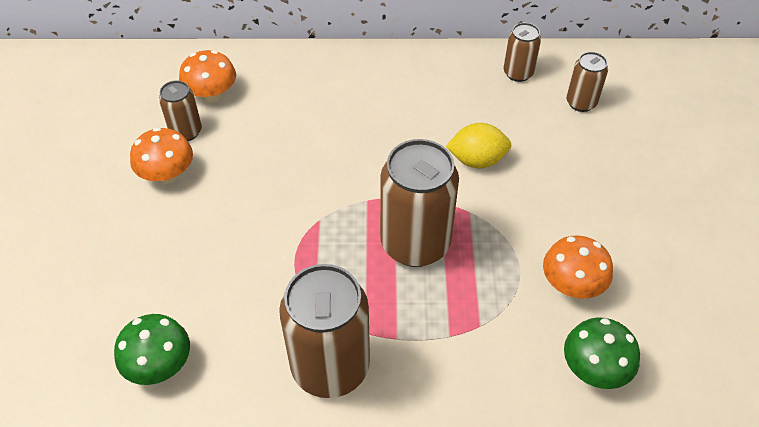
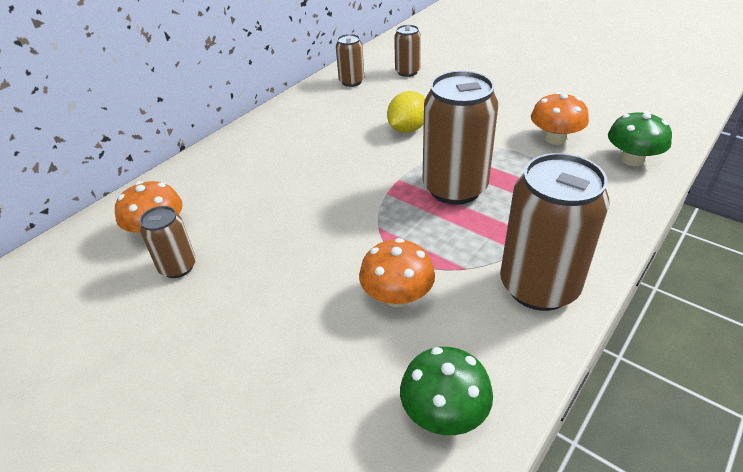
camera: 50 degrees left, 10 degrees down
orange mushroom [130,127,193,184] -> orange mushroom moved to [359,238,435,307]

